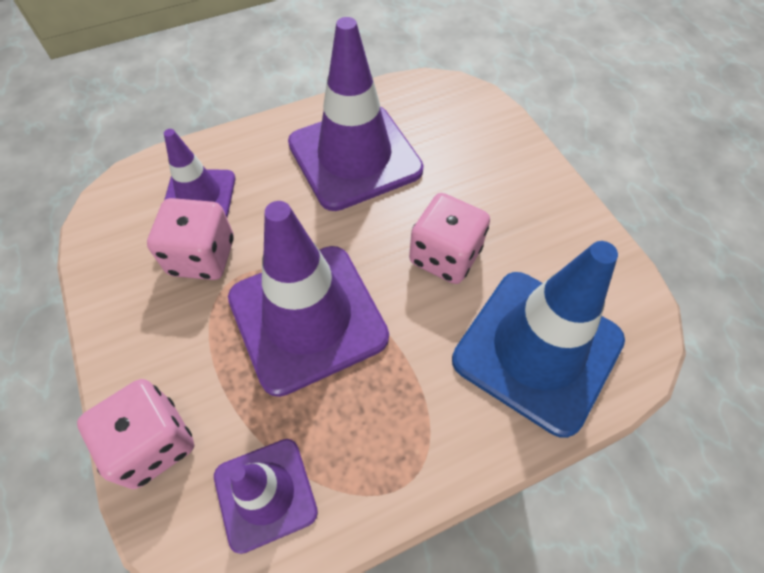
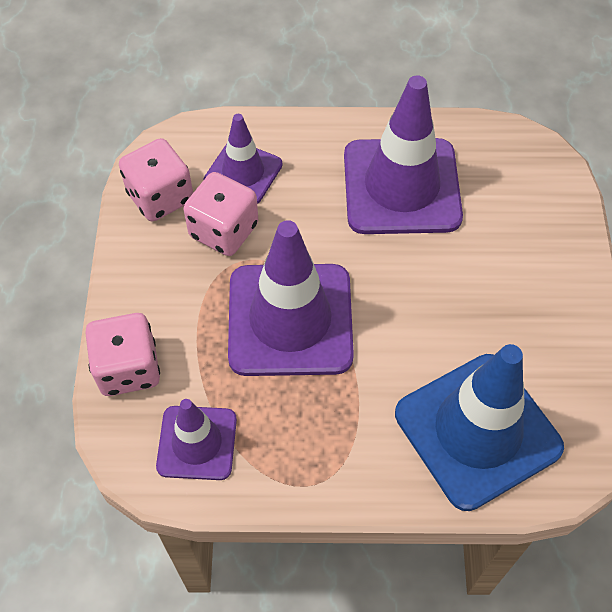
camera: 25 degrees right, 0 degrees up
pink dice [409,193,490,284] -> pink dice moved to [119,138,193,222]

